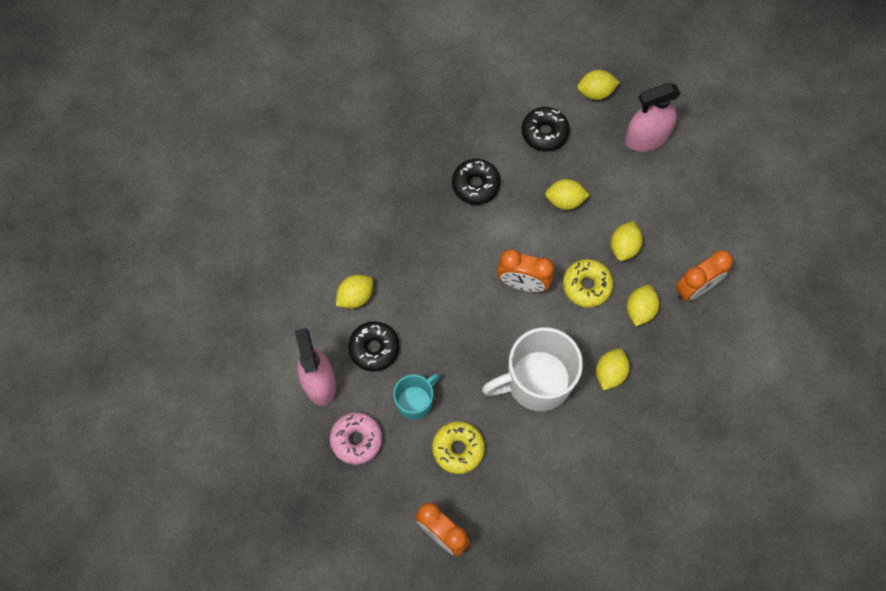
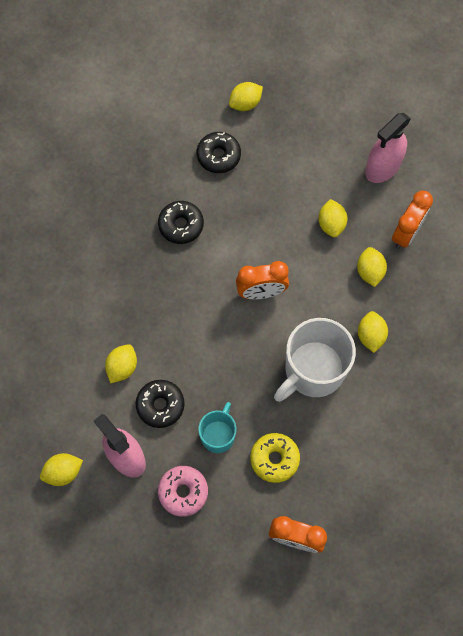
camera: 25 degrees left, 0 degrees up
yellow lemon [545,179,590,210] -> yellow lemon moved to [40,453,83,486]
yellow donut [563,259,613,308] -> none
pink spray bottle [625,83,681,151] -> pink spray bottle moved to [365,113,411,183]

